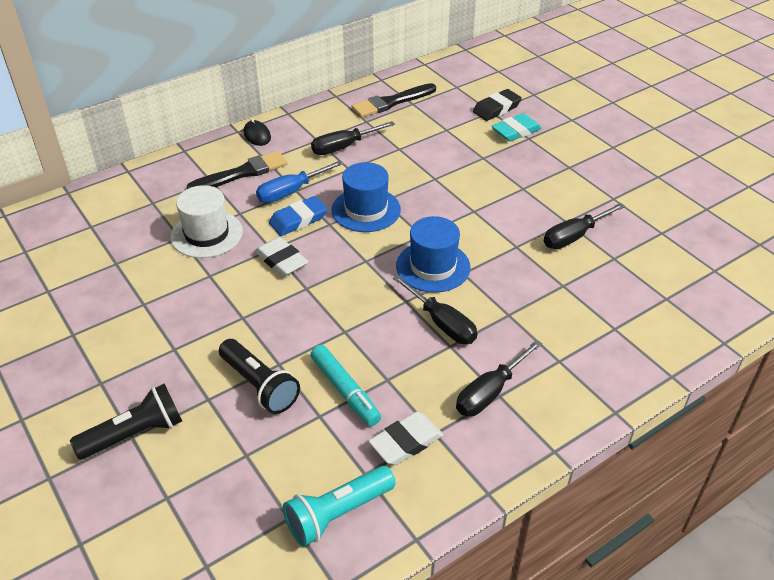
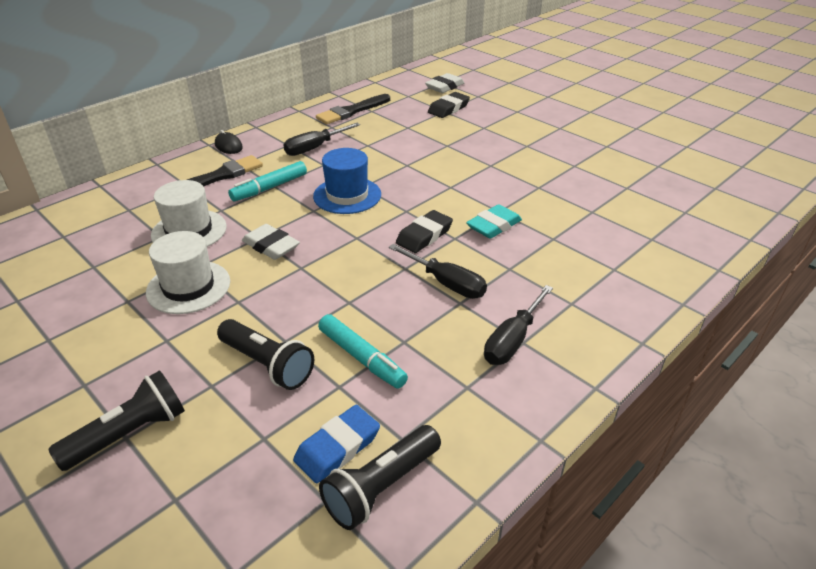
camera: 10 degrees left, 5 degrees down
blue screwdriver [256,160,343,203] -> turquoise marker [228,161,307,201]
blue eraser [269,196,328,236] -> blue eraser moved to [293,405,380,483]
turquoise flashlight [283,466,396,547] -> black flashlight [319,425,441,530]
white eraser [369,412,443,465] -> white eraser moved to [425,73,464,93]
blue hat [396,216,471,293] -> black eraser [396,210,453,253]
turquoise eraser [491,113,542,141] -> turquoise eraser moved to [466,204,522,239]
black screwdriver [544,203,625,249] -> none
none -> white hat [146,231,230,314]

